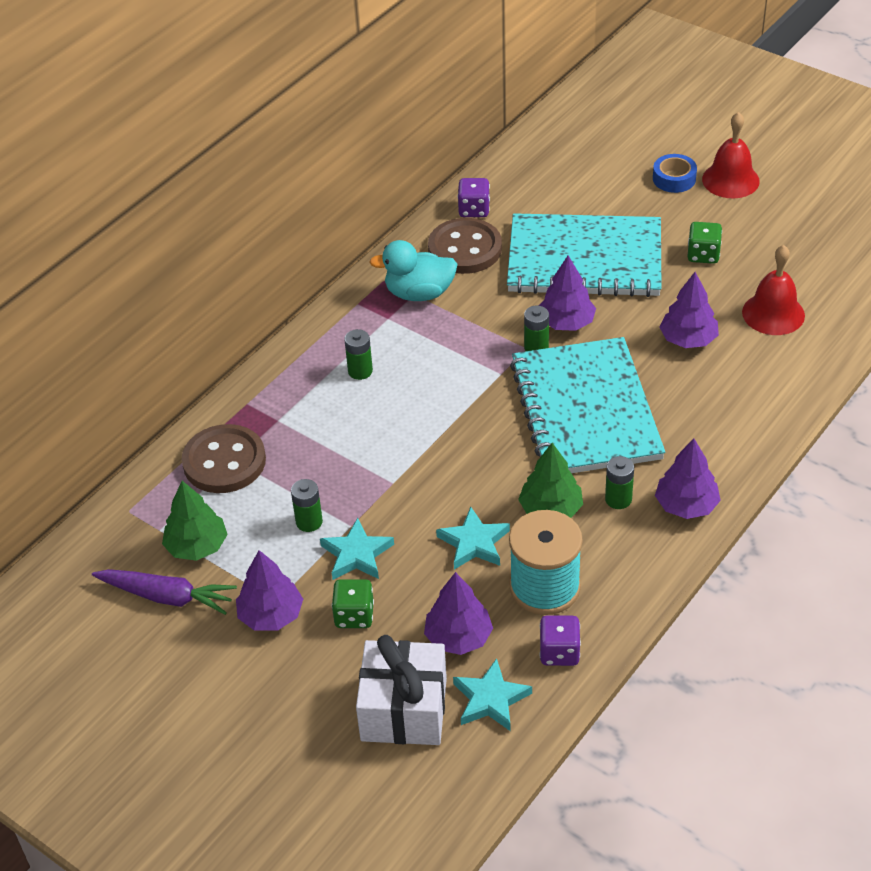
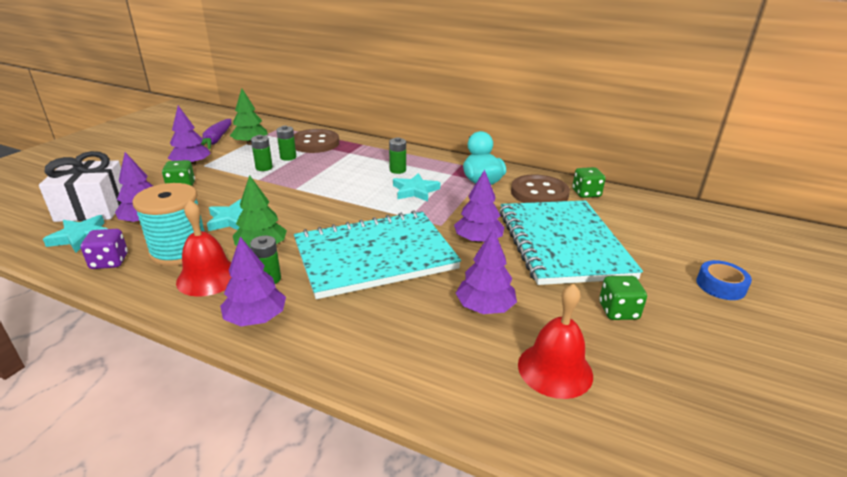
camera: 75 degrees right, 15 degrees down
turquoise star [320,518,394,580] -> turquoise star moved to [393,173,440,202]
purple dice [458,178,490,217] -> green dice [572,167,606,198]
green battery [524,306,549,351] -> green battery moved to [276,126,296,161]
red bell [702,112,760,198] -> red bell moved to [176,200,231,297]

